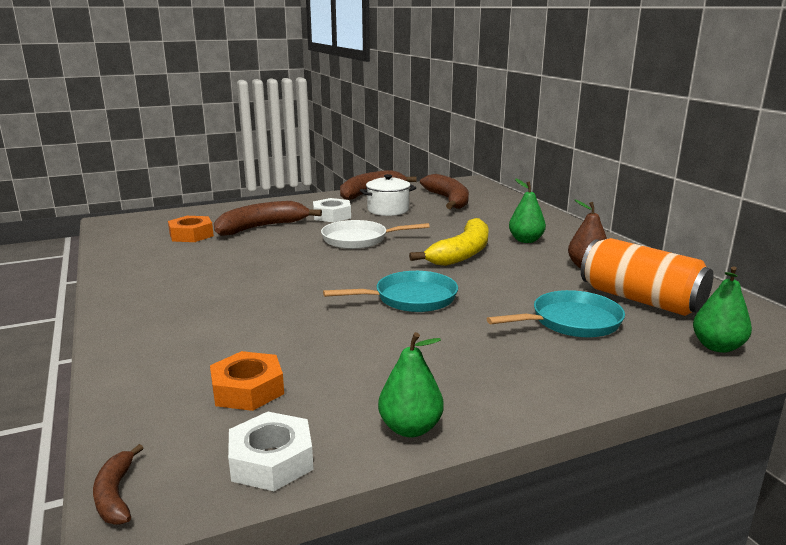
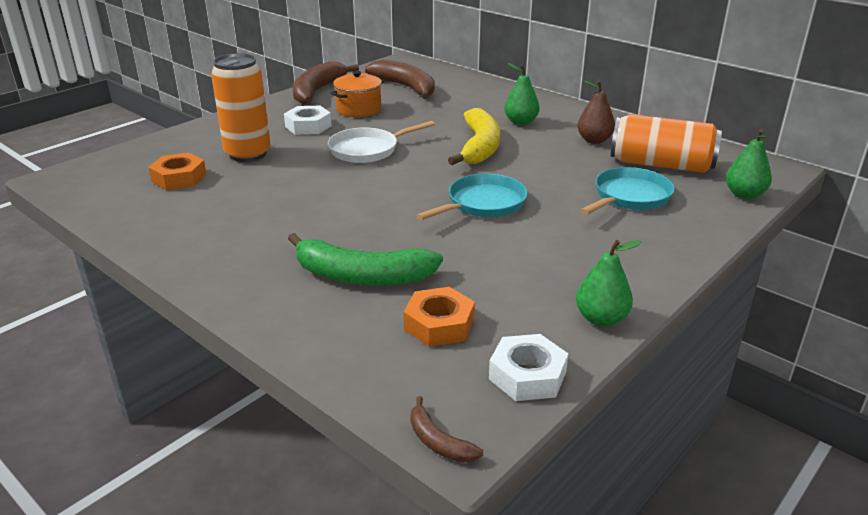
camera: 25 degrees left, 10 degrees up
brown banana [214,201,322,236] -> orange can [211,53,271,162]
white pot [360,174,416,216] -> orange pot [330,71,384,117]
none -> green banana [288,233,443,286]

